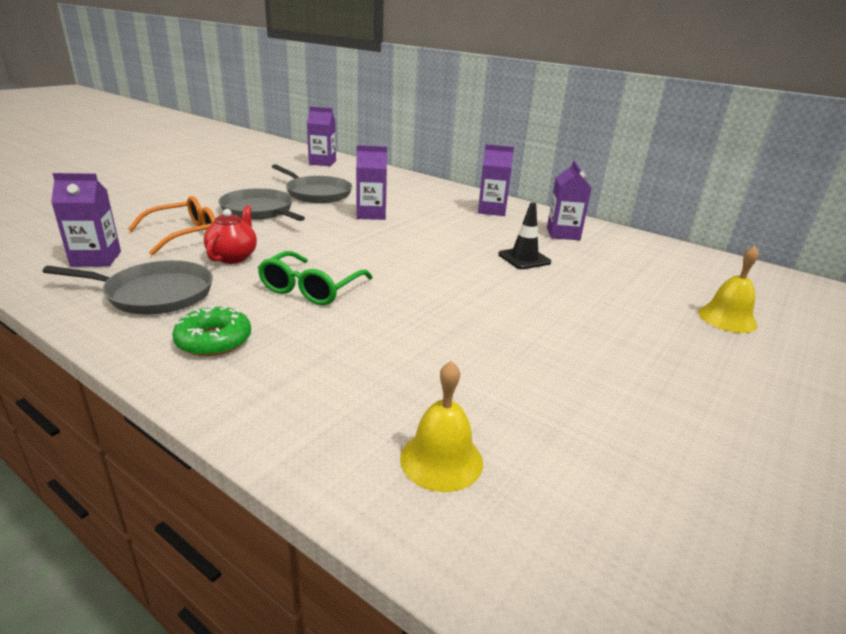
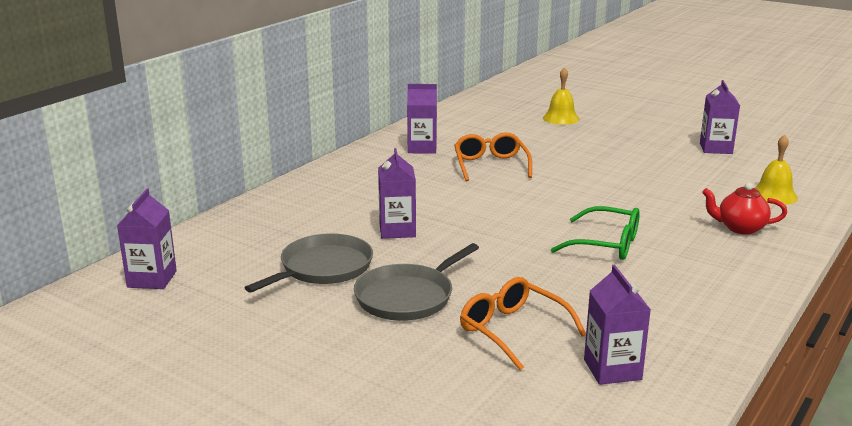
camera: 90 degrees left, 5 degrees down
grey pan [43,260,213,314] -> none
green donut [172,305,251,356] -> none
red teapot [204,206,257,264] -> red teapot moved to [702,183,787,235]
purple carton [478,144,514,216] -> purple carton moved to [700,80,740,154]
black traffic cone [498,202,551,269] -> orange glasses [454,132,532,181]

